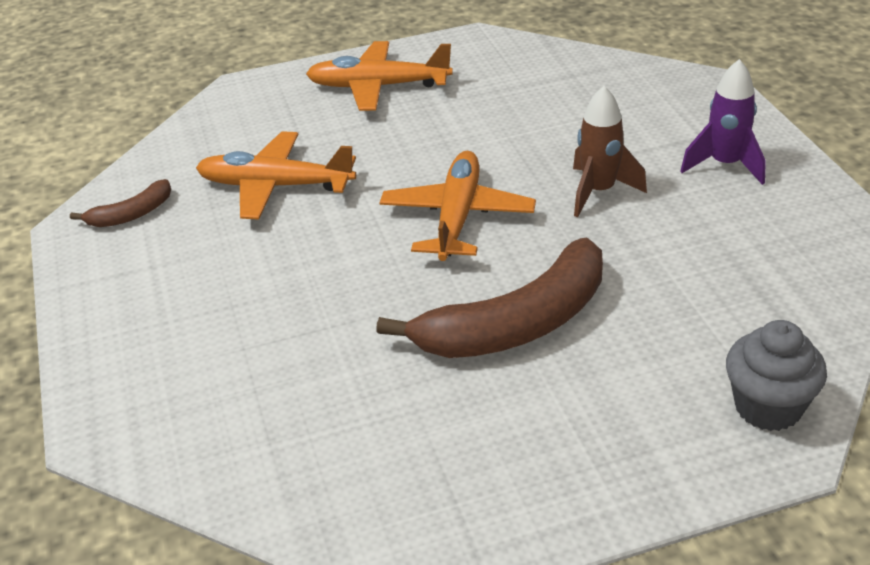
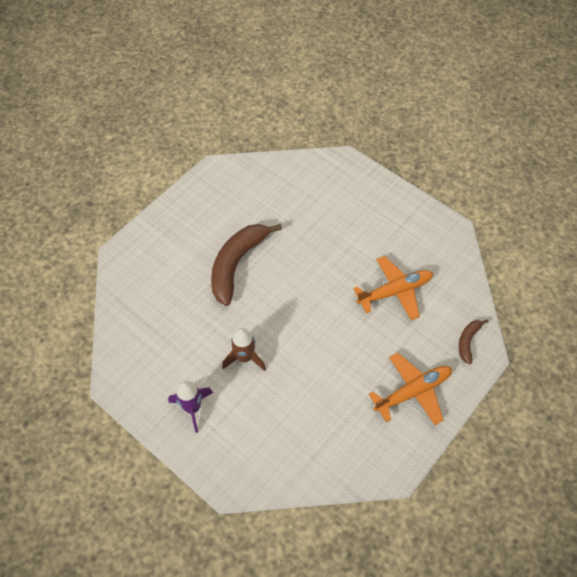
camera: 145 degrees right, 20 degrees up
brown banana [70,179,171,227] -> brown banana moved to [459,319,489,364]
orange plane [380,151,536,261] -> none
grey cupcake [726,320,827,431] -> none

